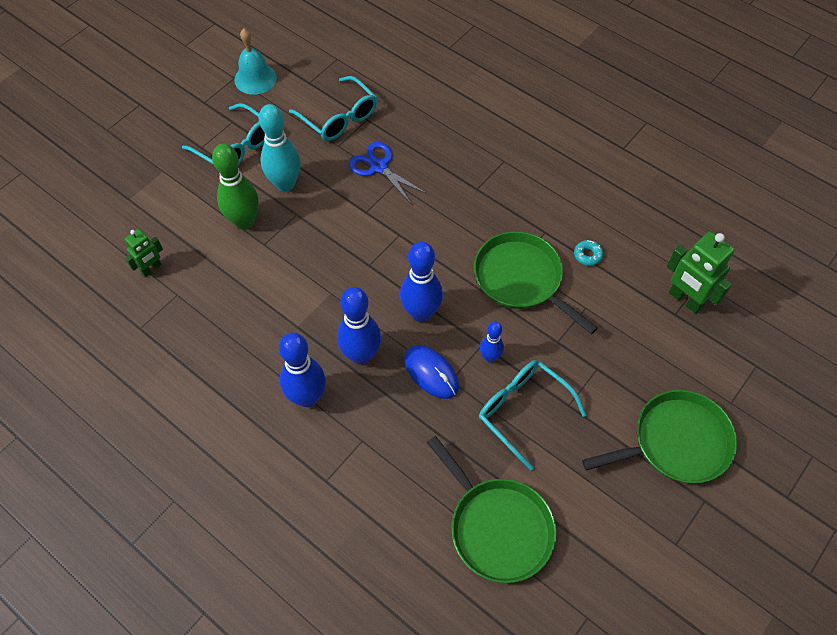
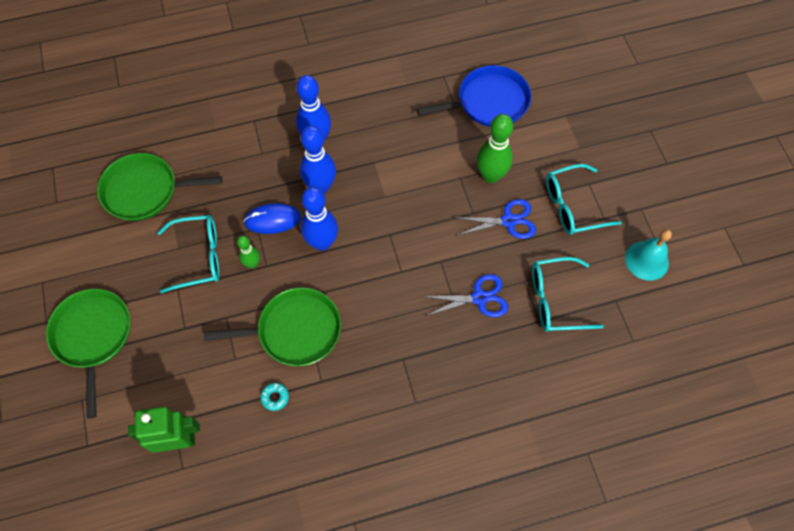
camera: 125 degrees right, 5 degrees up
green robot [125,229,163,277] -> blue pan [417,65,531,127]
turquoise bowling pin [259,104,300,192] -> blue scissors [454,199,536,239]
blue bowling pin [480,321,504,363] -> green bowling pin [237,236,260,269]
green pan [582,390,737,483] -> green pan turned 150 degrees clockwise [46,289,130,419]

